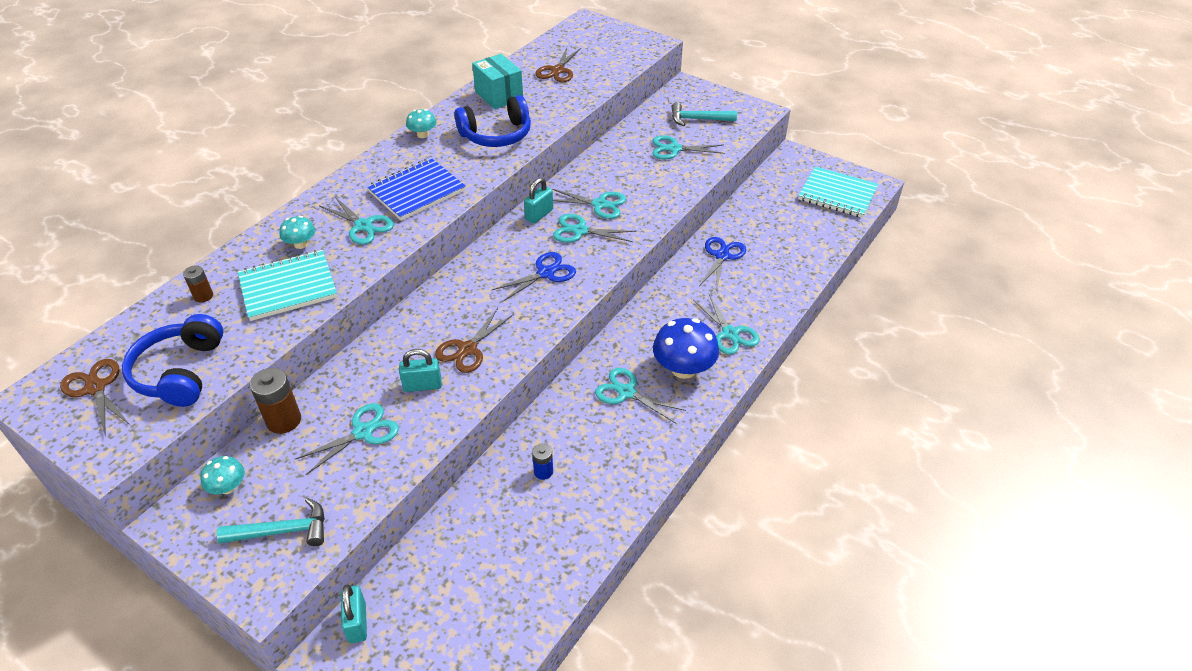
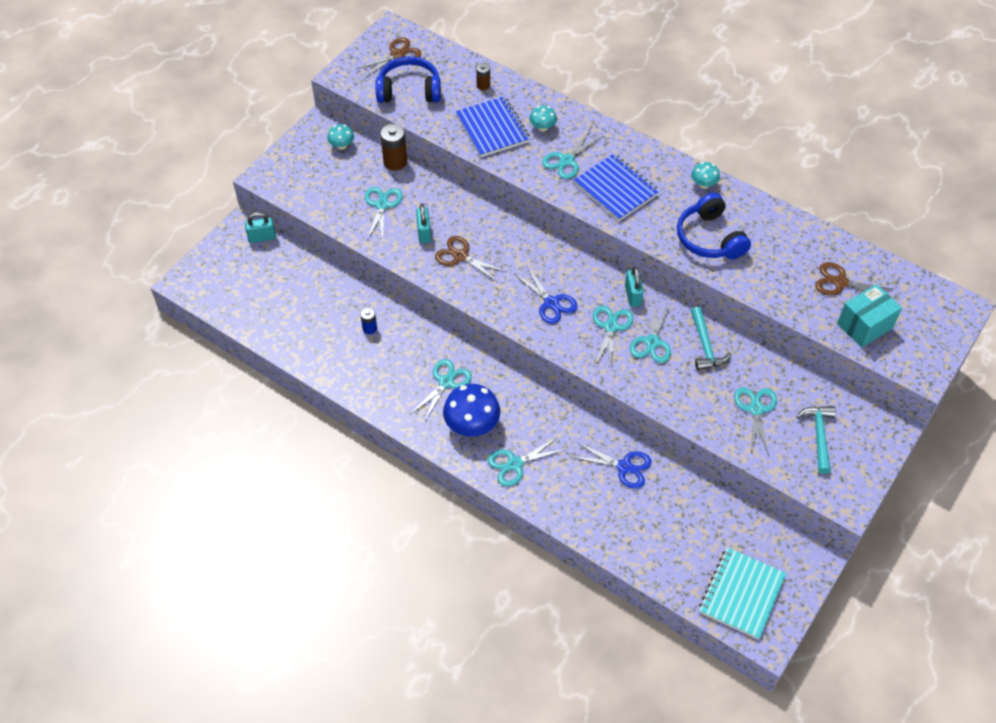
camera: 90 degrees right, 10 degrees up
turquoise hammer [217,498,325,546] -> turquoise hammer moved to [691,307,731,370]
turquoise notebook [238,250,337,321] -> blue notebook [456,96,530,157]
turquoise scissors [295,403,399,475] -> turquoise scissors turned 135 degrees counterclockwise [365,187,403,240]
turquoise box [472,54,523,109] -> turquoise box moved to [837,284,902,348]
turquoise padlock [524,178,553,224] -> turquoise padlock turned 45 degrees clockwise [625,266,644,307]

